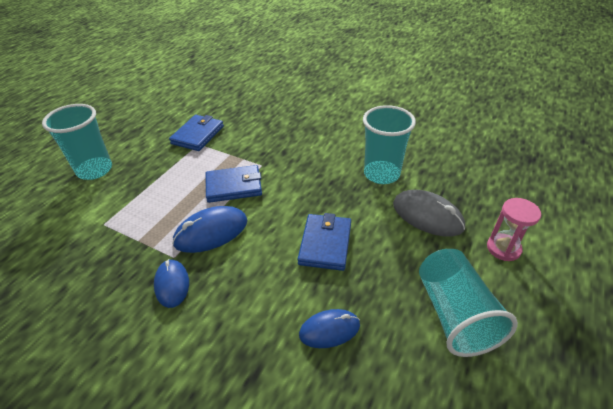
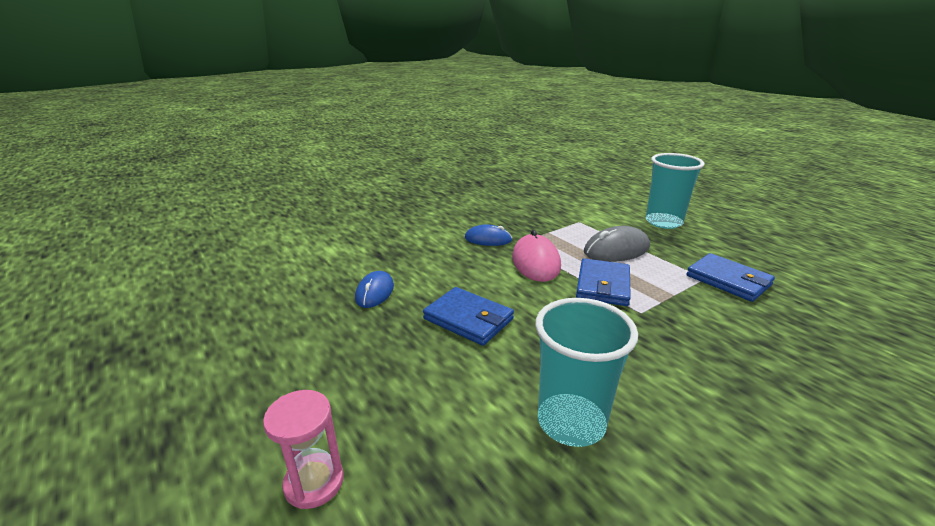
camera: 115 degrees right, 15 degrees down
blue mouse [172,206,248,253] -> pink mouse [512,230,561,282]
grey mouse [393,190,465,237] -> grey mouse moved to [584,226,650,262]
turquoise cup [419,249,518,357] -> none

